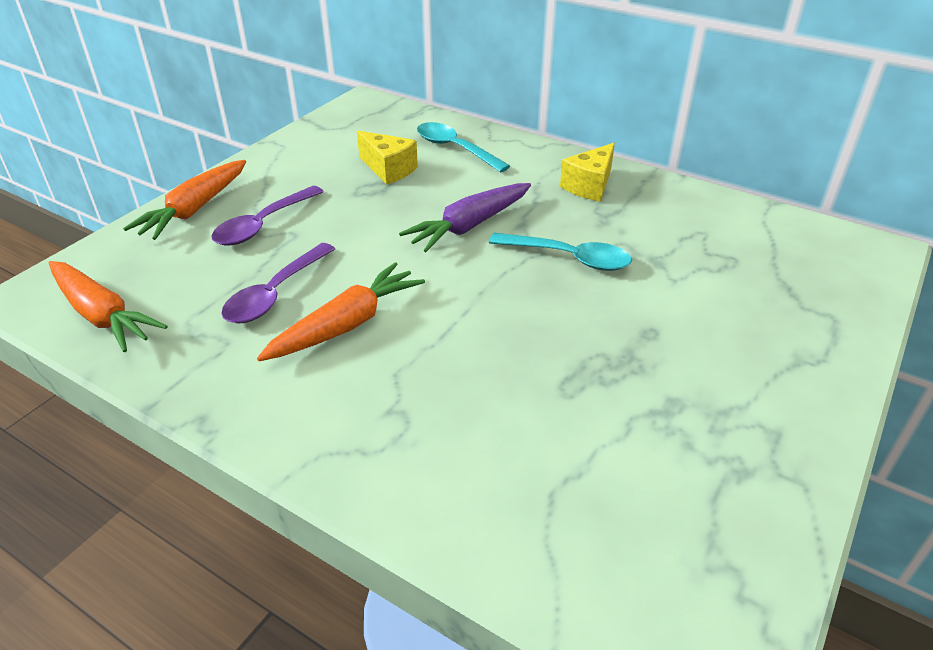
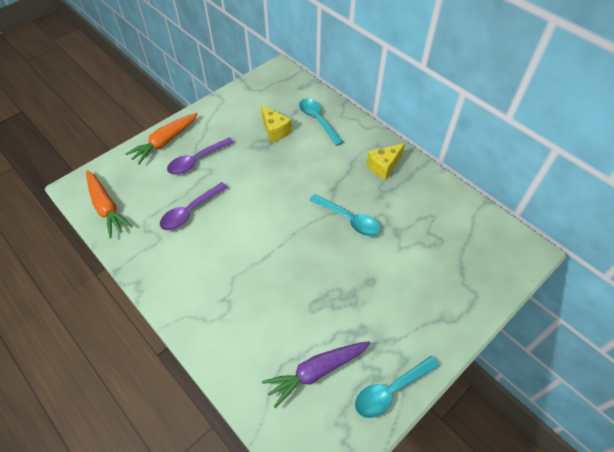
camera: 15 degrees right, 15 degrees up
orange carrot [257,262,425,361] -> none
purple carrot [399,183,531,252] -> purple carrot moved to [262,341,370,408]
none -> turquoise spoon [355,356,440,418]

